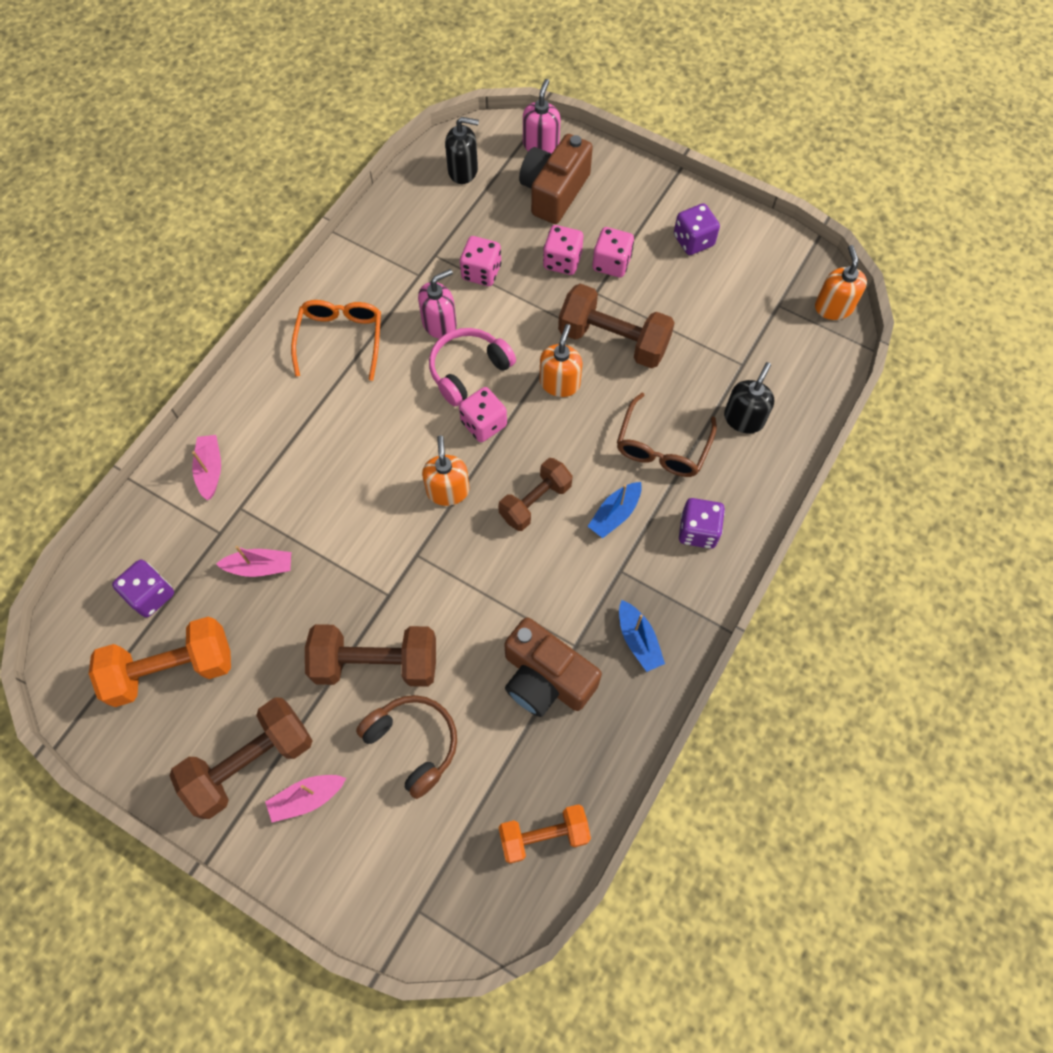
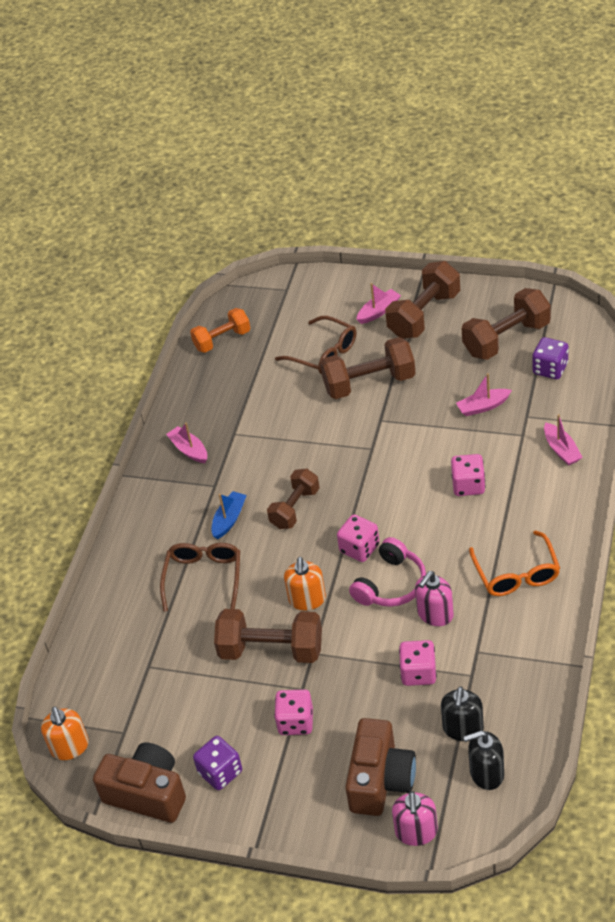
camera: 170 degrees right, 20 degrees down
orange dumbbell [89,617,231,707] -> brown dumbbell [462,288,551,360]
brown headphones [356,695,457,799] -> brown glasses [275,316,356,375]
orange soap dispenser [422,435,470,506] -> none
brown camera [504,617,602,717] -> brown camera moved to [93,742,186,823]
pink dice [543,225,583,275] -> pink dice moved to [451,454,485,496]
blue boat [619,600,665,672] -> pink boat [166,423,207,463]
purple dice [679,498,725,549] -> none
black soap dispenser [724,362,774,433] -> black soap dispenser moved to [441,686,484,741]

